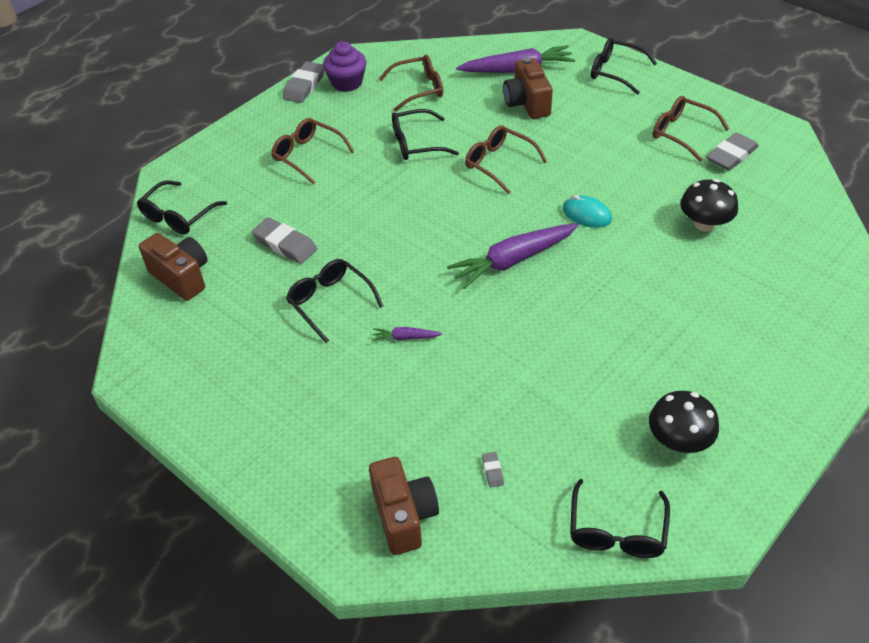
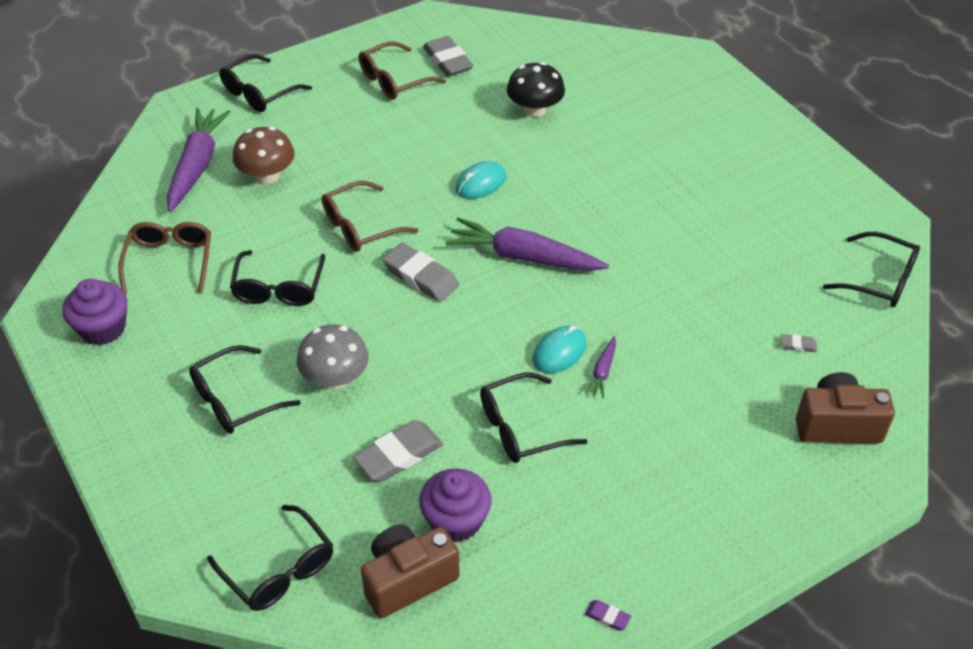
camera: 75 degrees left, 0 degrees up
brown glasses [271,118,354,185] -> black glasses [189,345,301,434]
grey eraser [283,61,324,103] -> grey eraser moved to [383,243,459,302]
purple carrot [447,223,579,289] -> purple carrot turned 120 degrees clockwise [446,217,609,271]
brown camera [503,57,553,119] -> brown mushroom [233,127,295,184]
black mushroom [649,391,719,453] -> none
none -> grey mushroom [297,324,369,389]
none -> purple cupcake [419,468,492,543]
none -> turquoise mouse [533,326,586,373]
none -> purple eraser [585,600,631,631]

